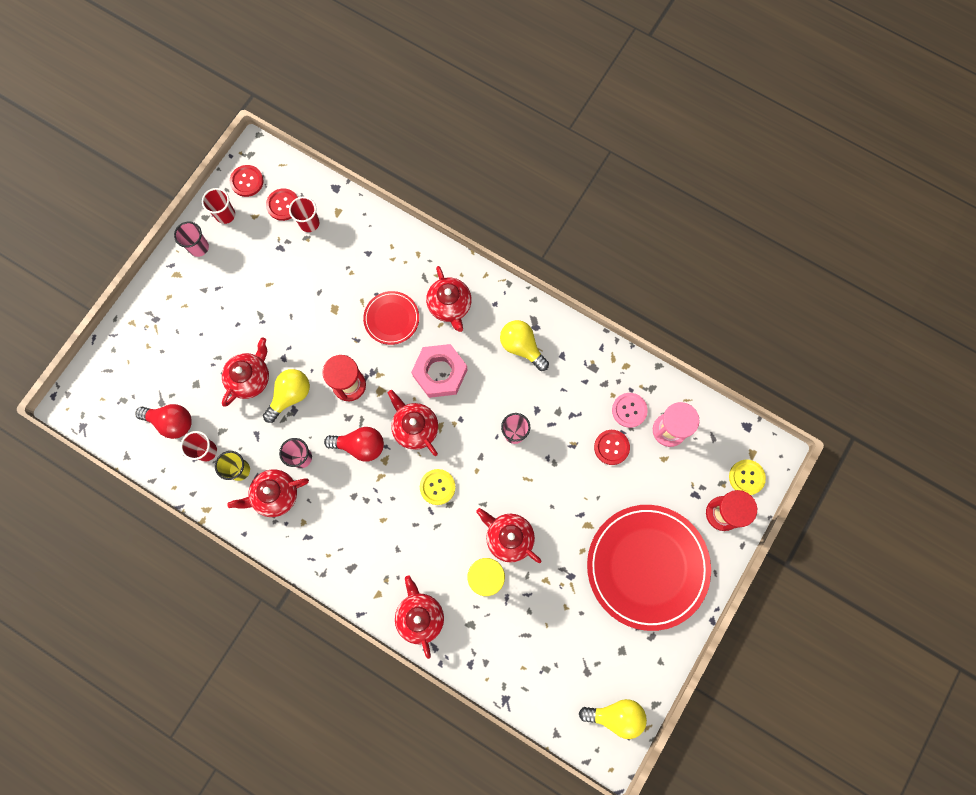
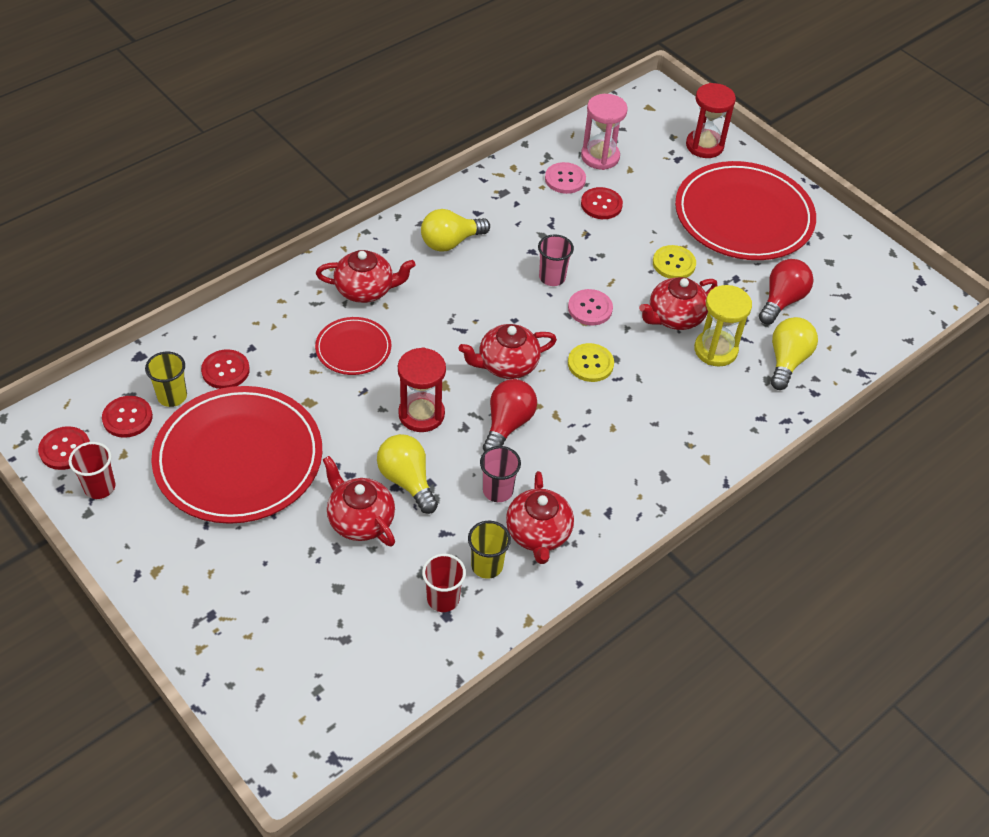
camera: 75 degrees left, 25 degrees down
red light bulb [135,404,192,439] -> red light bulb moved to [759,259,813,325]
pink cup [174,222,209,257] -> none
red cup [289,197,319,232] -> yellow cup [145,351,187,407]
red teapot [395,576,444,659] -> none
pink nut [411,344,467,398] -> none
yellow light bulb [579,699,647,739] -> yellow light bulb moved to [771,317,818,390]
yellow button [729,460,766,495] -> yellow button moved to [653,245,696,279]
none -> red plate [151,386,322,524]
none -> red button [201,349,250,389]
none -> pink button [568,289,613,325]

